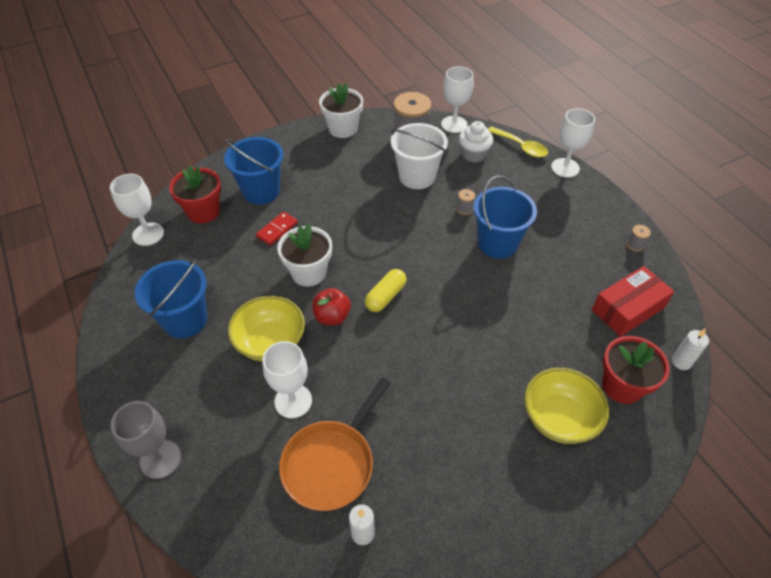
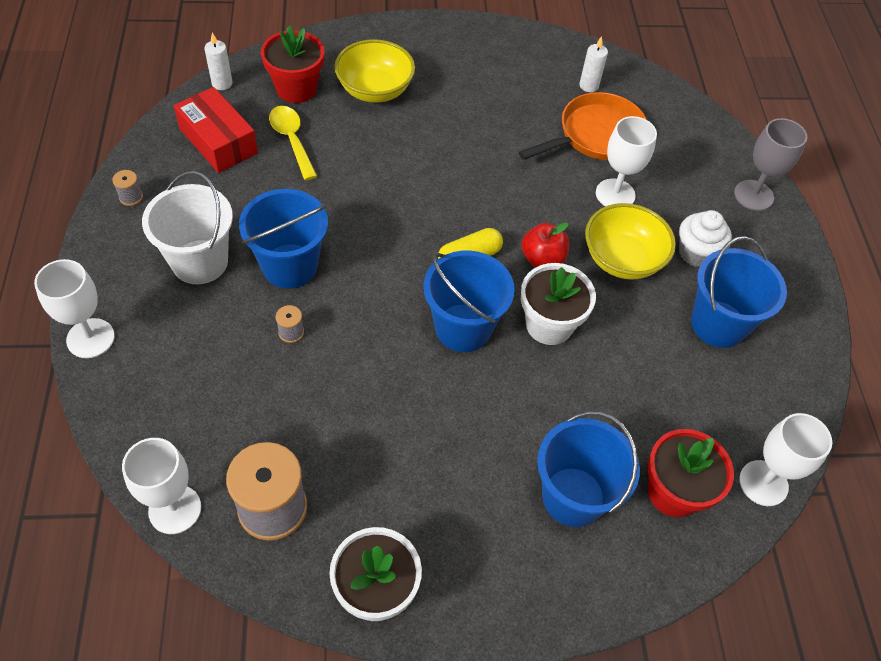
camera: 160 degrees left, 5 degrees up
red domino [256,212,298,246] -> none
white bucket [391,123,448,189] -> white bucket moved to [142,171,233,284]
white cupcake [459,121,493,163] -> white cupcake moved to [679,210,732,267]
yellow spoon [488,126,548,158] -> yellow spoon moved to [269,106,317,180]
red box [592,266,674,337] -> red box turned 60 degrees clockwise [174,87,258,173]
none -> blue bucket [423,250,515,352]

